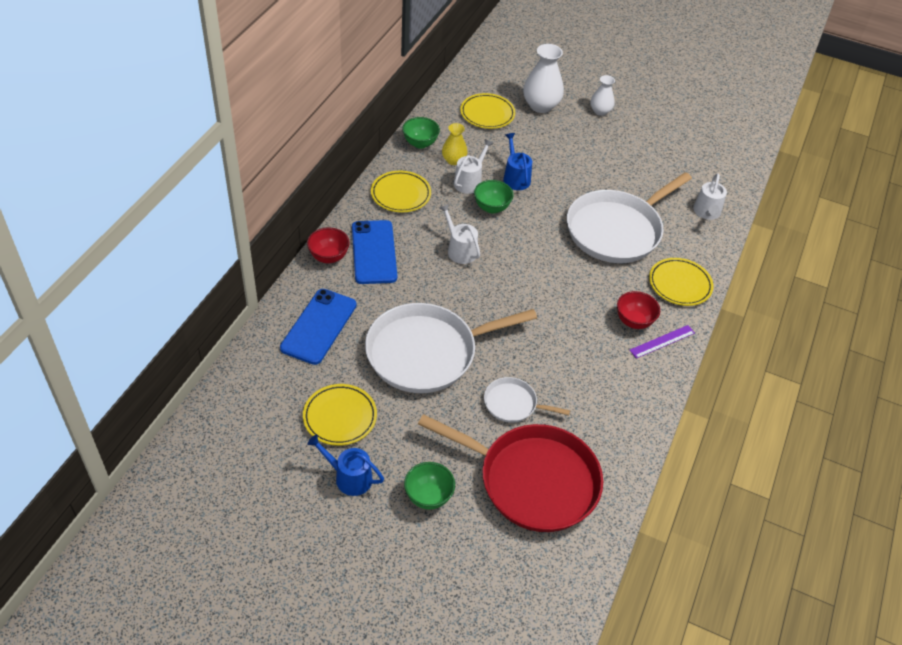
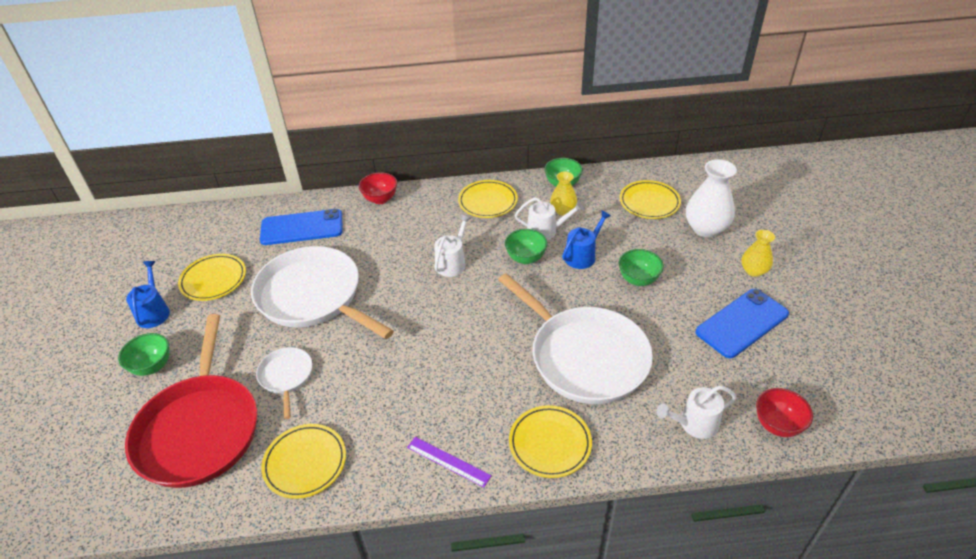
camera: 65 degrees right, 5 degrees down
blue phone [352,220,397,284] -> blue phone moved to [695,289,789,359]
white pan [567,172,692,263] -> white pan turned 150 degrees counterclockwise [498,273,653,404]
white vase [590,75,615,116] -> yellow vase [741,230,775,277]
red bowl [617,291,660,329] -> red bowl moved to [756,388,813,437]
none -> yellow plate [261,424,346,499]
none -> green bowl [619,249,664,286]

